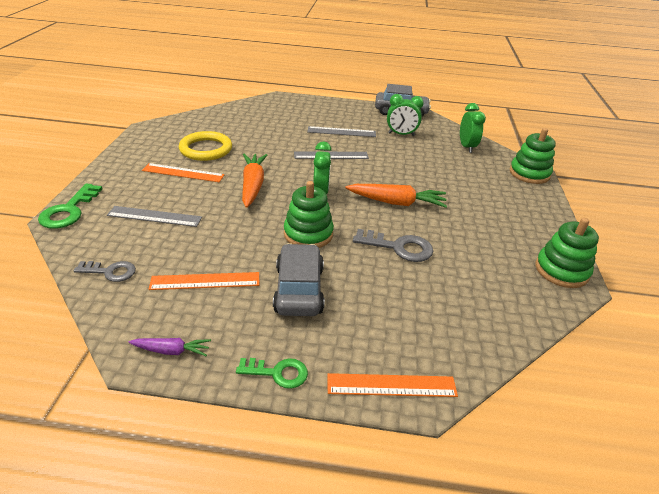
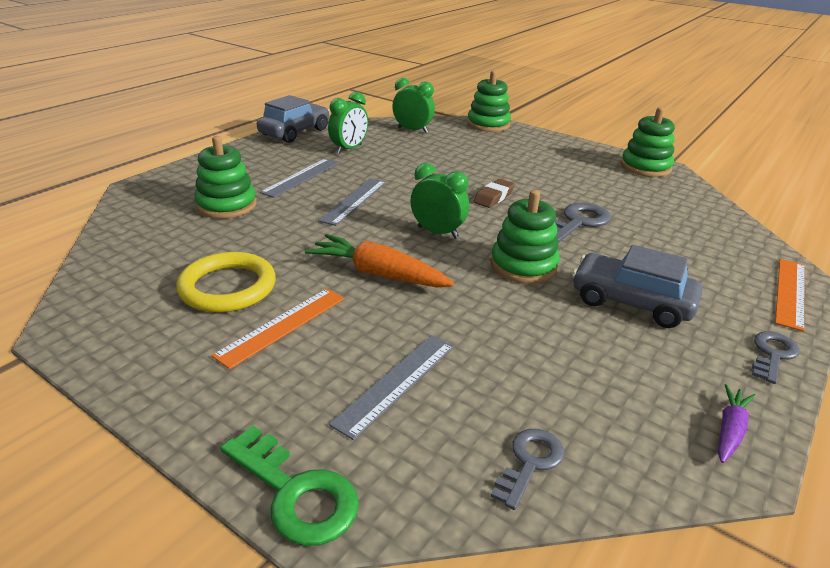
camera: 60 degrees left, 5 degrees down
orange ruler [149,272,259,290] -> none
green key [236,358,308,389] -> grey key [752,331,800,384]
orange carrot [346,184,447,208] -> brown eraser [473,179,515,208]
none -> green stacking toy [194,136,257,219]

